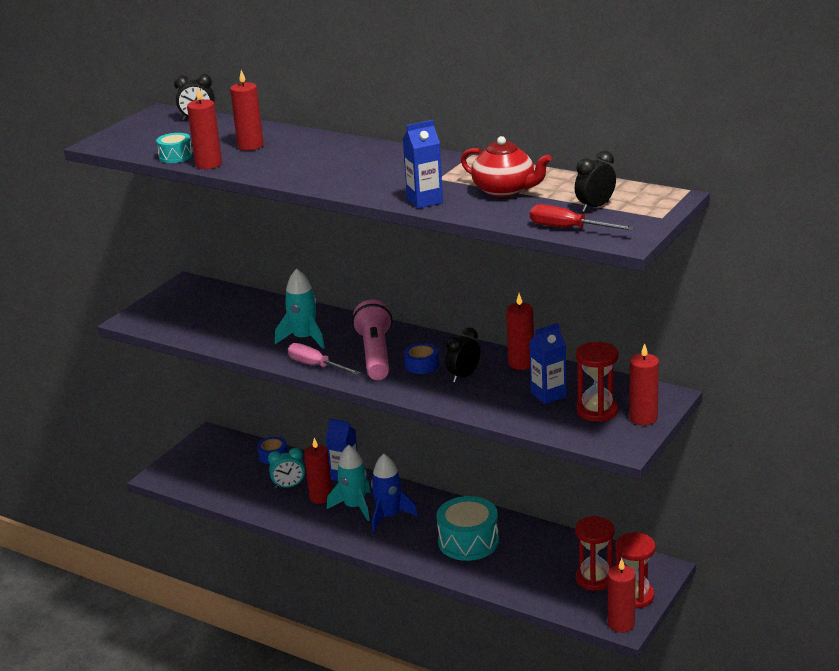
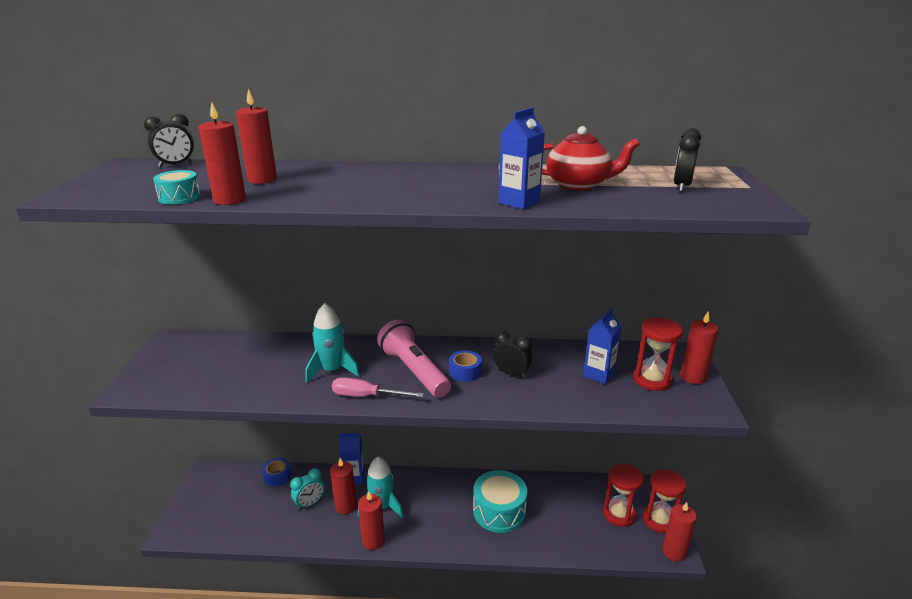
camera: 30 degrees left, 0 degrees up
blue rocket [371,454,418,532] -> none
black clock [445,328,480,383] -> black clock turned 105 degrees clockwise [493,331,532,378]
red candle [506,293,534,370] -> red candle moved to [358,491,385,550]
red screwdriver [530,204,635,230] -> none

